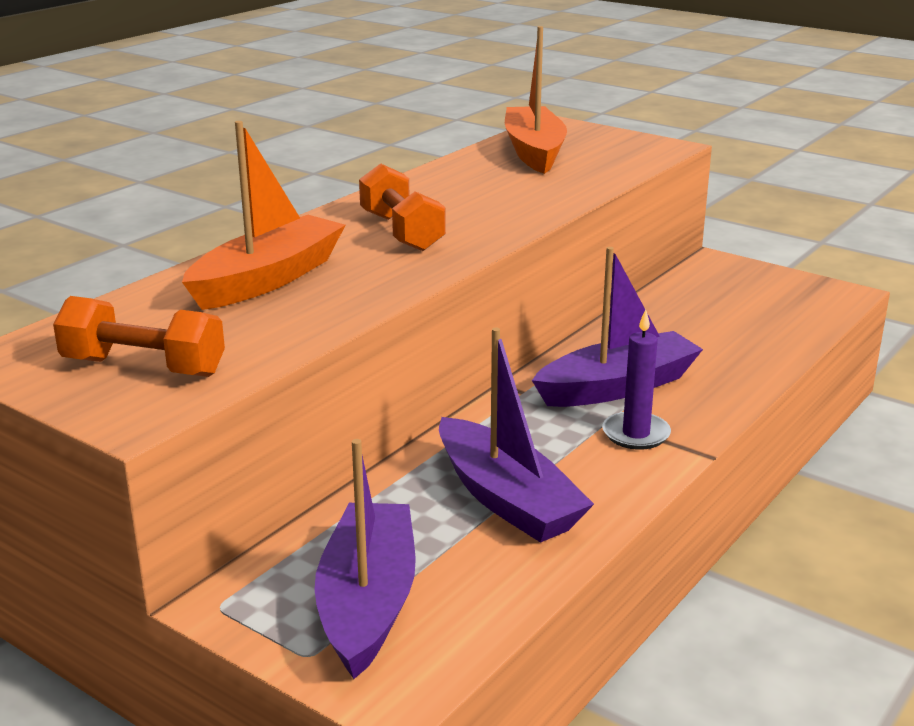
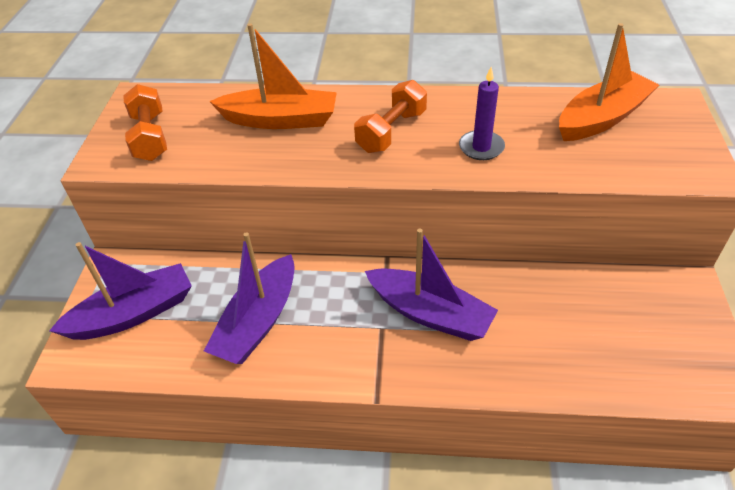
camera: 60 degrees right, 20 degrees up
purple candle [602,309,671,450] -> purple candle moved to [459,67,505,160]

